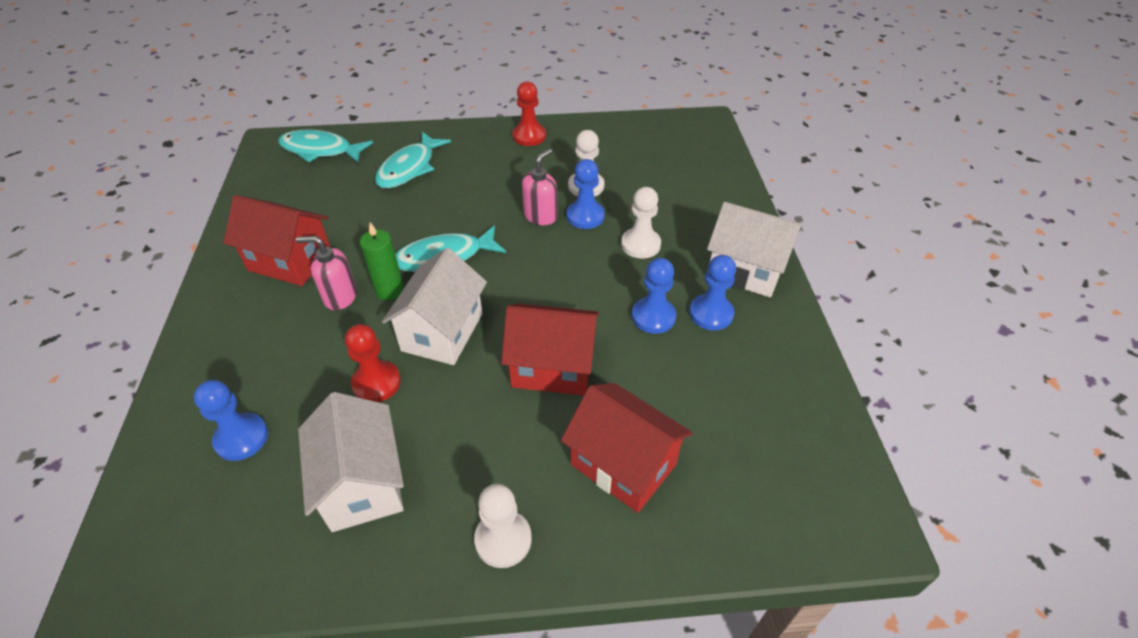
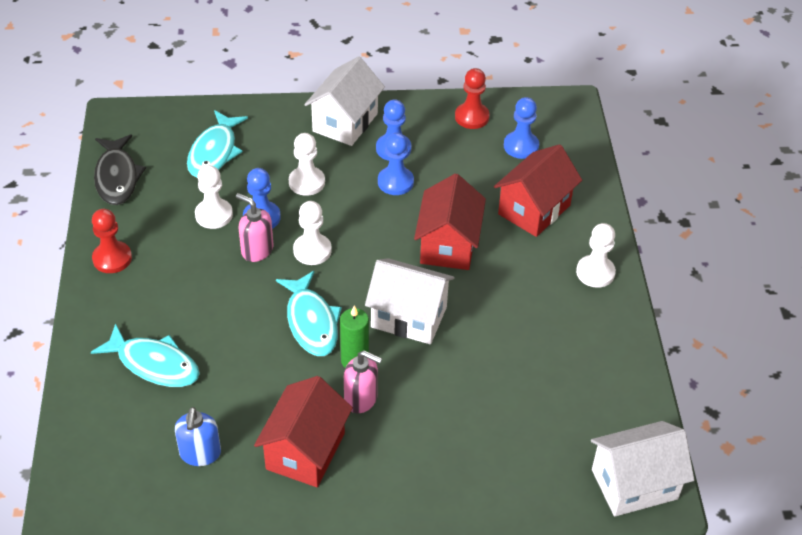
camera: 90 degrees left, 0 degrees up
blue pawn [194,380,268,461] -> blue pawn moved to [504,97,539,159]
turquoise fish [278,130,373,162] -> turquoise fish moved to [187,110,248,178]
pink soap dispenser [296,236,357,310] -> pink soap dispenser turned 75 degrees counterclockwise [344,351,382,413]
white house [298,392,404,532] -> white house moved to [591,421,694,517]
red pawn [345,324,401,402] -> red pawn moved to [455,68,490,129]
none -> black fish [94,134,146,205]
none -> blue soap dispenser [175,407,221,466]
none -> white pawn [293,201,332,265]

